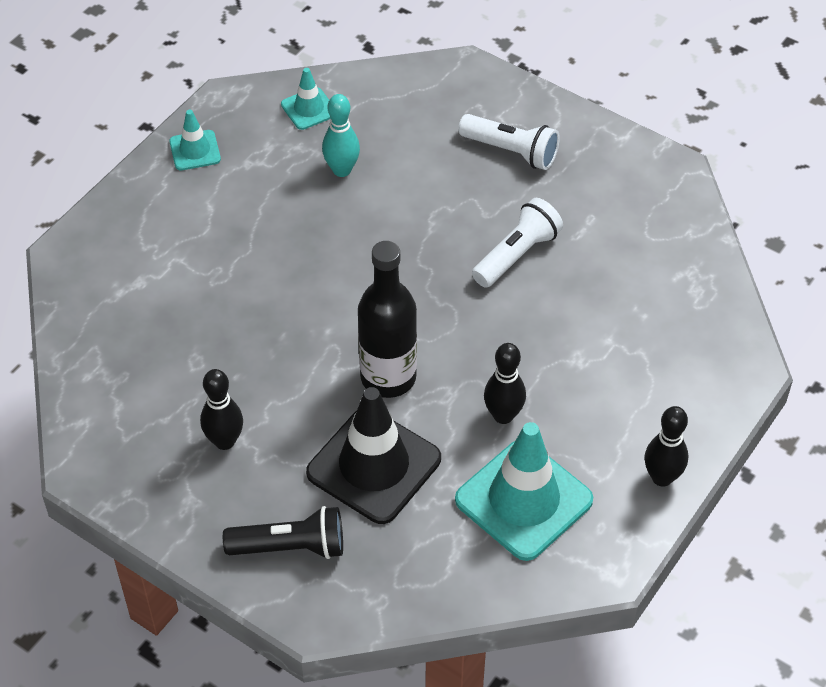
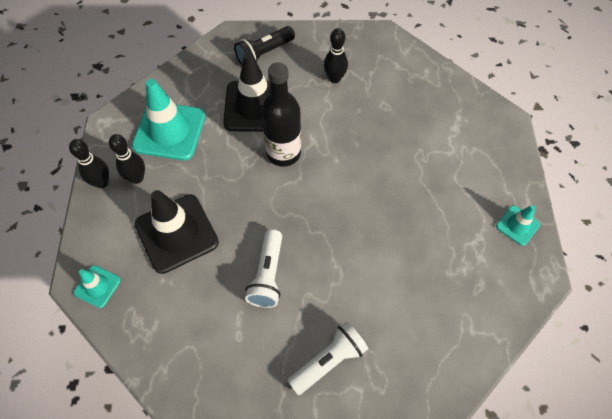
camera: 145 degrees right, 10 degrees up
turquoise traffic cone [281,68,331,130] -> turquoise traffic cone moved to [74,265,121,308]
turquoise bowling pin [322,94,360,177] -> none
white flashlight [458,114,560,170] -> white flashlight turned 150 degrees clockwise [288,322,368,395]
black bowling pin [484,343,526,424] -> black bowling pin moved to [109,134,145,184]
none -> black traffic cone [135,190,219,274]

